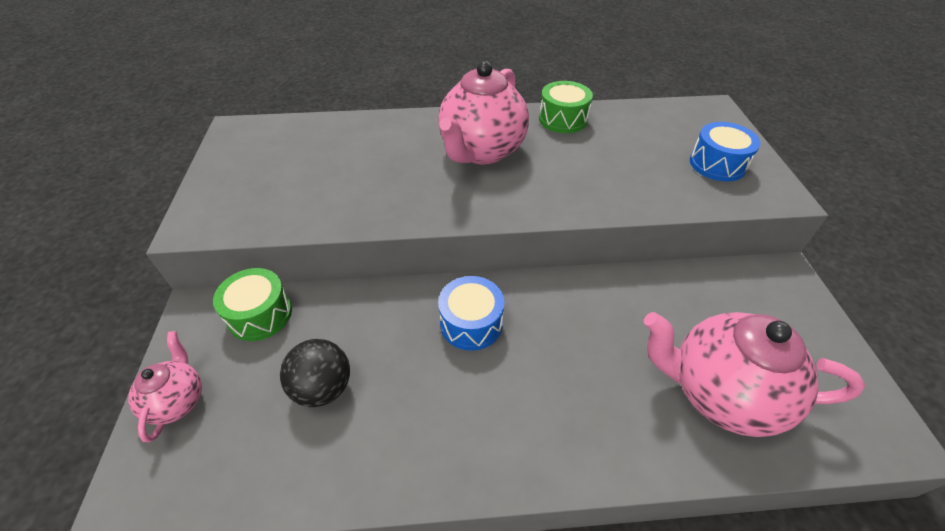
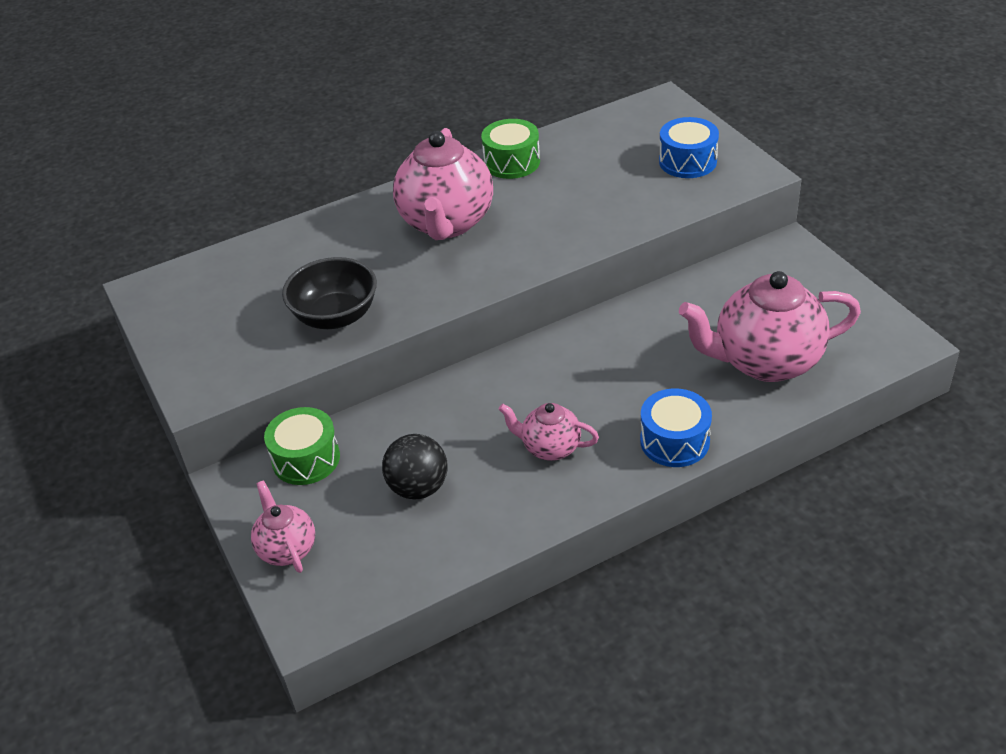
camera: 20 degrees left, 5 degrees down
blue drum [438,276,505,351] -> blue drum moved to [640,388,712,467]
none -> black bowl [282,257,377,329]
none -> pink teapot [499,403,599,461]

